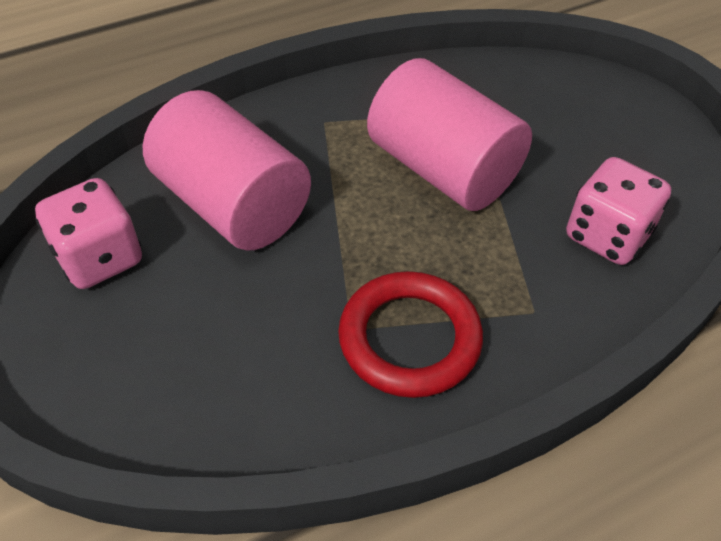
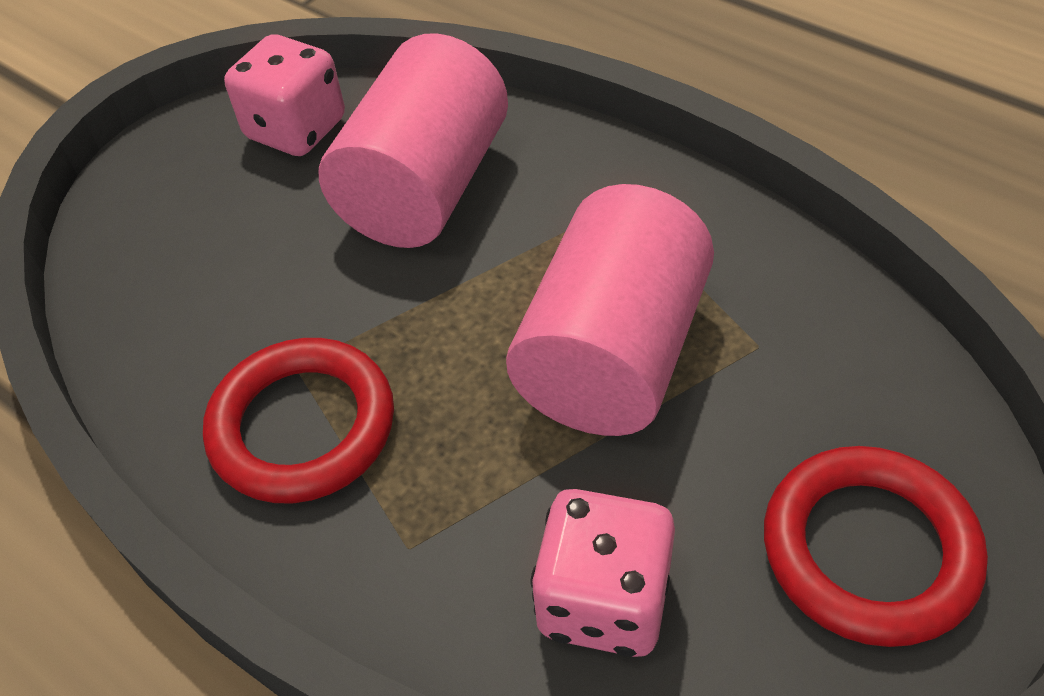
camera: 70 degrees right, 0 degrees up
none -> red ring [764,446,988,647]

